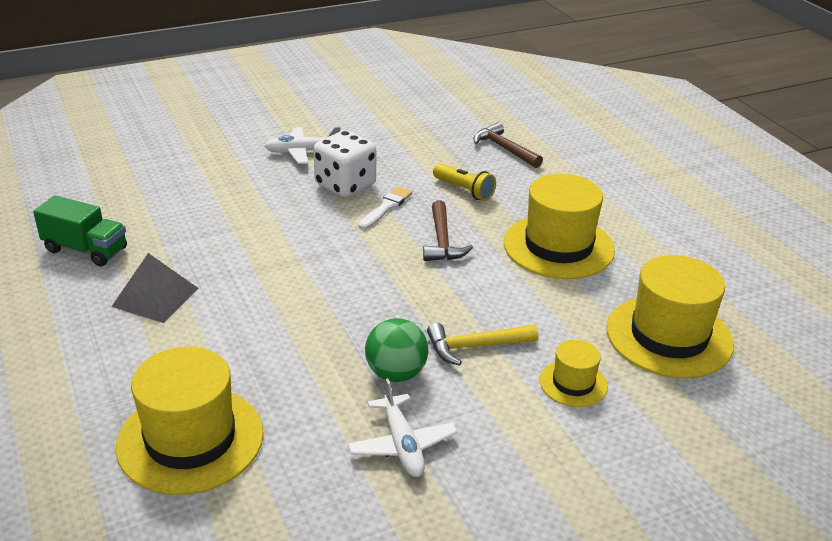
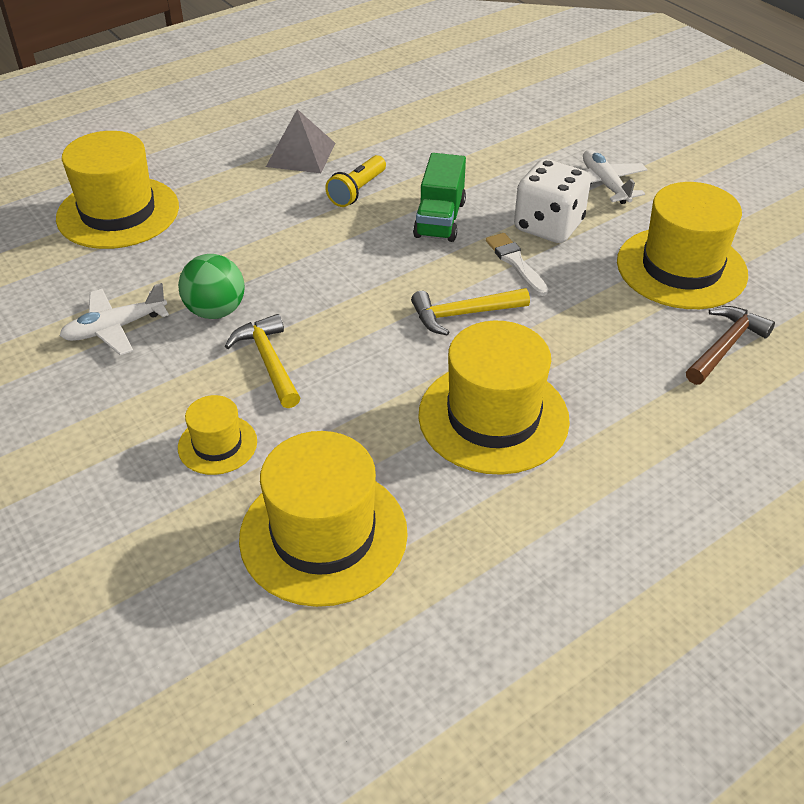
camera: 80 degrees right, 10 degrees up
green truck [33,195,127,266] -> green truck moved to [413,153,466,242]
white brush [358,187,412,230] -> white brush turned 135 degrees counterclockwise [486,233,549,296]
brown hammer [423,200,473,261] -> yellow hammer [411,288,530,336]
yellow flashlight [433,164,496,201] -> yellow flashlight moved to [325,155,386,207]
none -> yellow hat [617,182,748,309]

